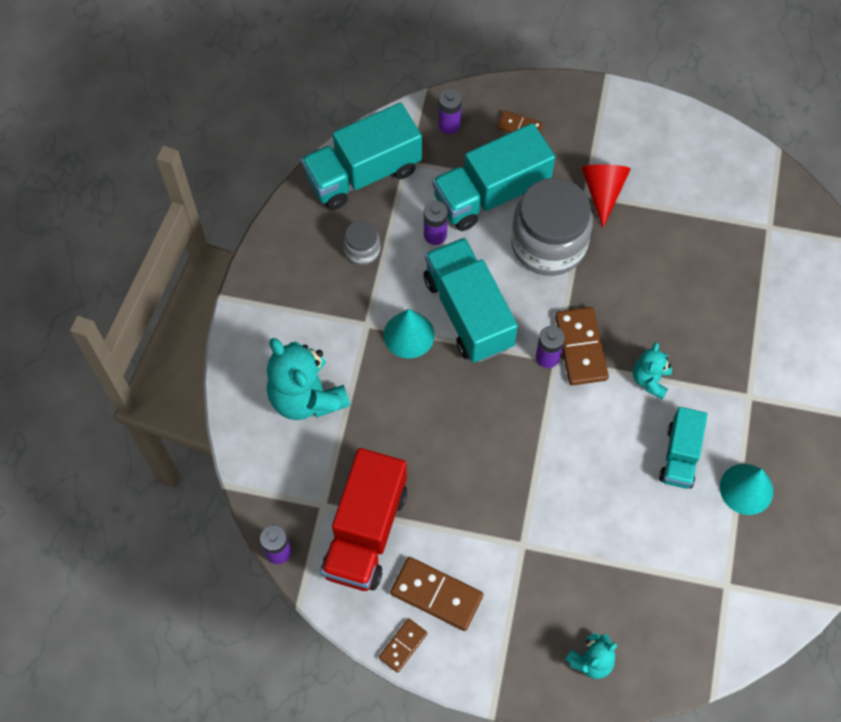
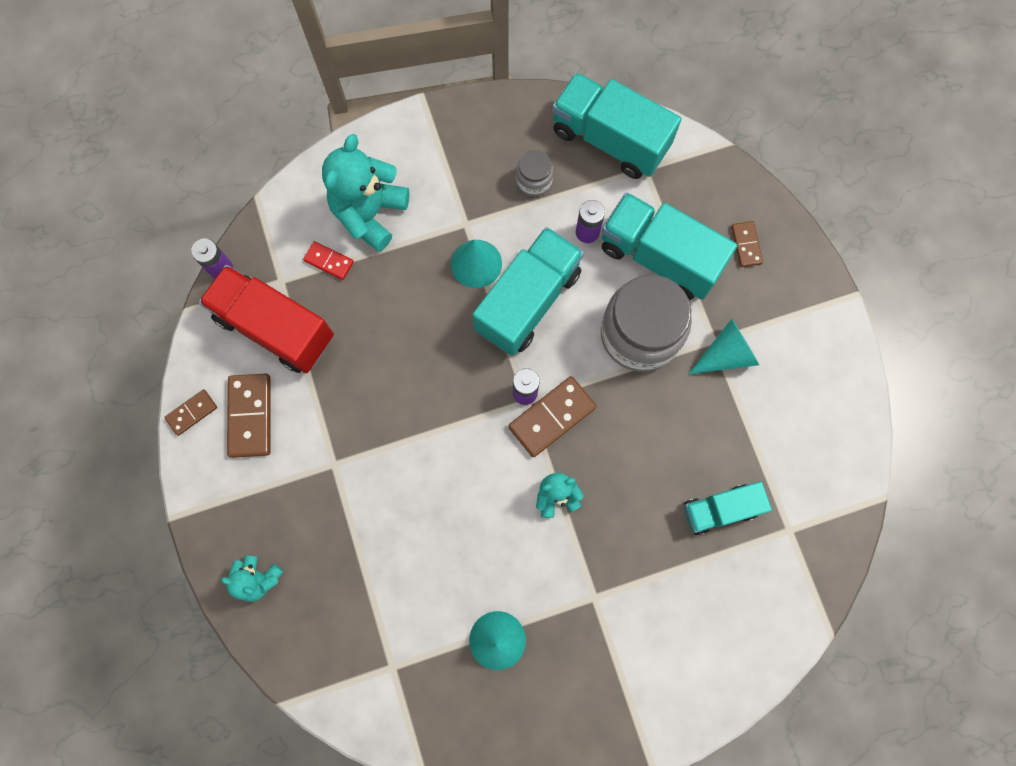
camera: 60 degrees right, 10 degrees up
red truck [321,448,407,591] -> red truck turned 45 degrees clockwise [199,265,334,373]
brown domino [379,618,428,673] -> brown domino turned 45 degrees counterclockwise [164,389,217,436]
purple battery [438,88,462,134] -> none
red cone [581,164,631,228] -> turquoise cone [688,319,759,374]
turquoise truck [659,407,708,489] -> turquoise truck moved to [684,481,772,535]
none -> red domino [303,241,354,280]

